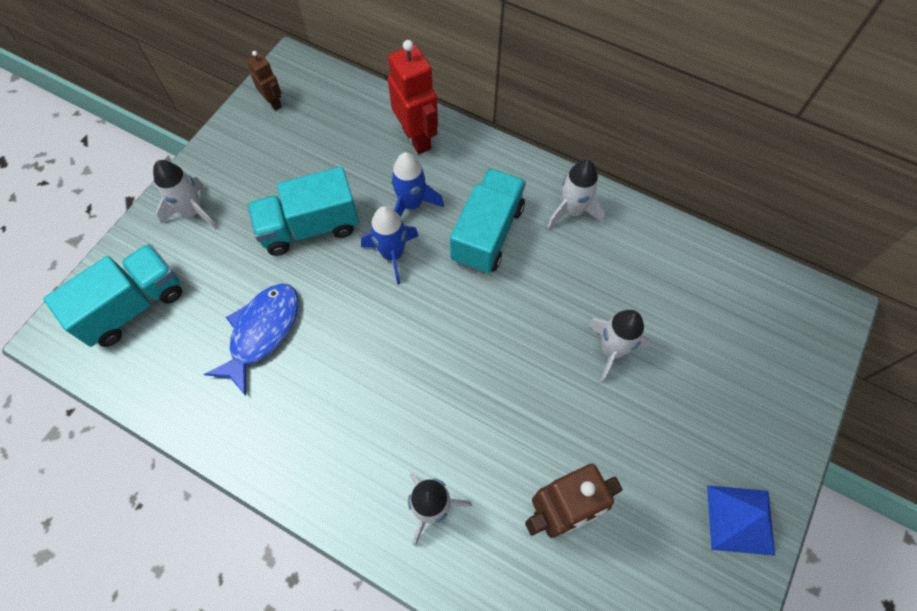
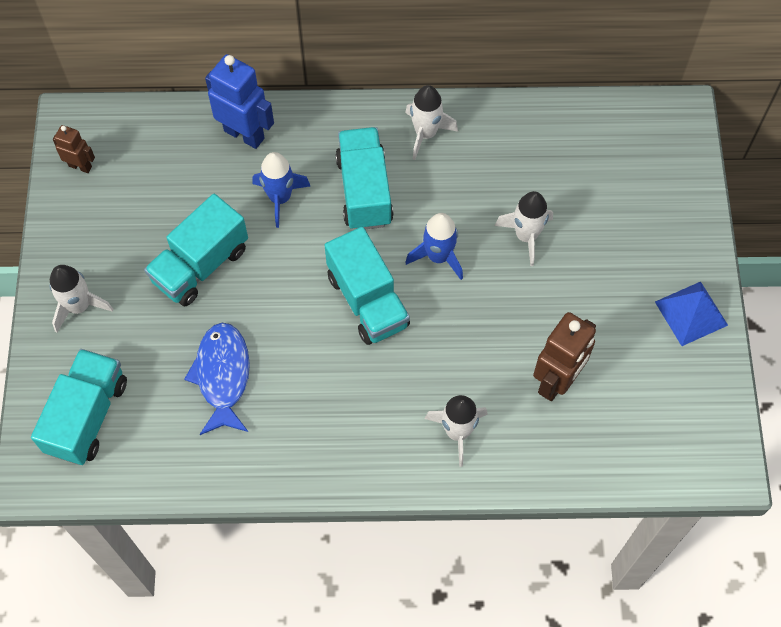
camera: 30 degrees left, 0 degrees up
blue rocket [361,206,419,284] -> blue rocket moved to [405,213,463,280]
red robot [388,40,438,154] -> blue robot [205,54,274,149]
none -> turquoise truck [325,227,410,345]

